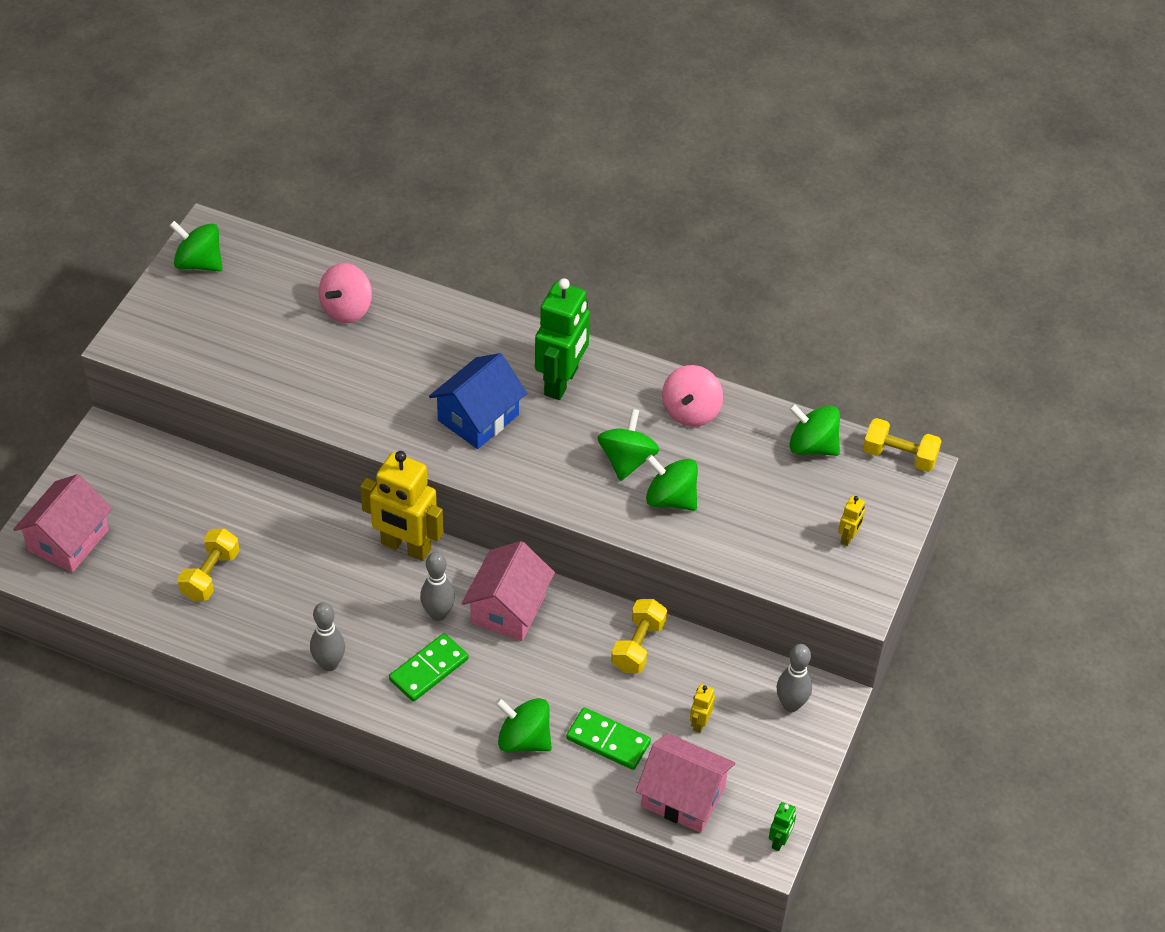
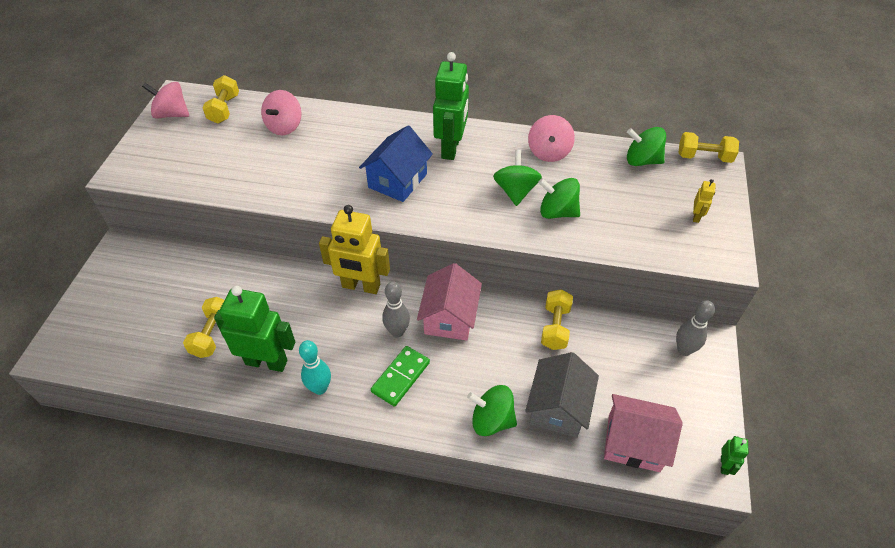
camera: 10 degrees left, 0 degrees up
pink house [13,474,112,572] -> none
green spinning top [169,221,223,271] -> pink spinning top [142,82,189,119]
grey bowling pin [310,602,345,671] -> turquoise bowling pin [299,340,331,395]
green domino [566,707,651,770] -> grey house [525,352,599,438]
yellow robot [690,684,715,733] -> none
none -> yellow dumbbell [202,75,239,124]
none -> green robot [214,286,295,372]

